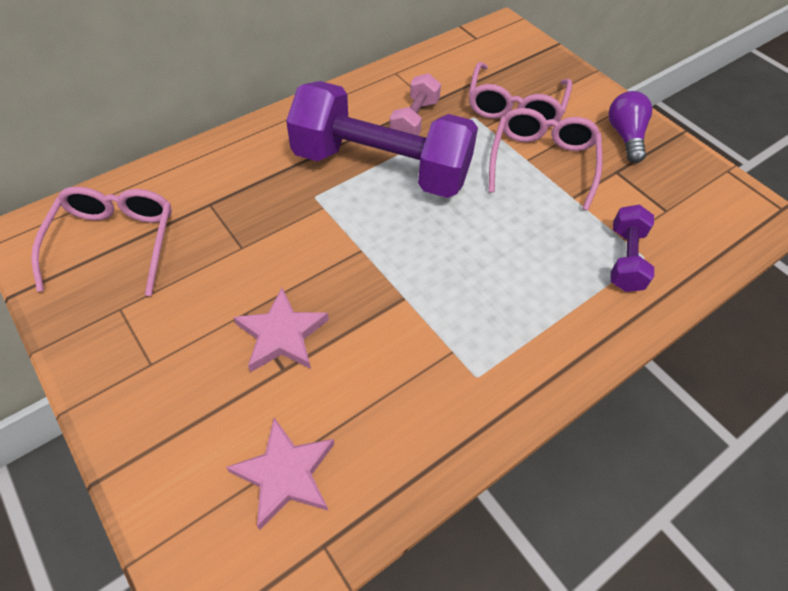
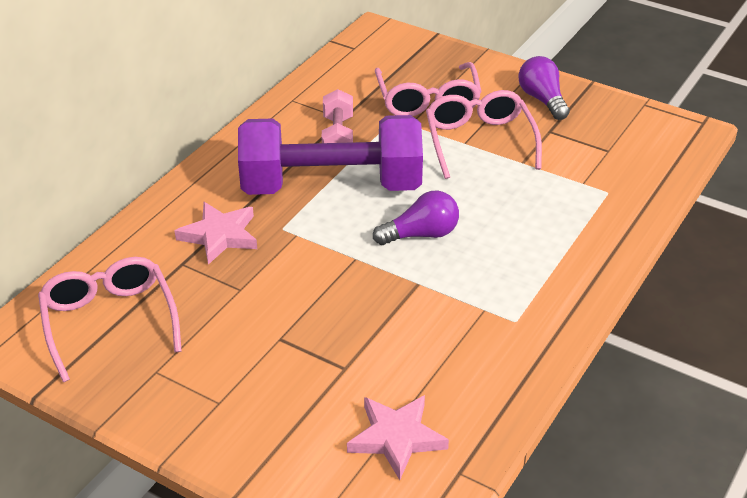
camera: 20 degrees left, 15 degrees down
pink star [233,288,329,372] -> pink star moved to [175,202,257,265]
purple dumbbell [610,205,654,292] -> none
none -> purple light bulb [373,190,459,245]

